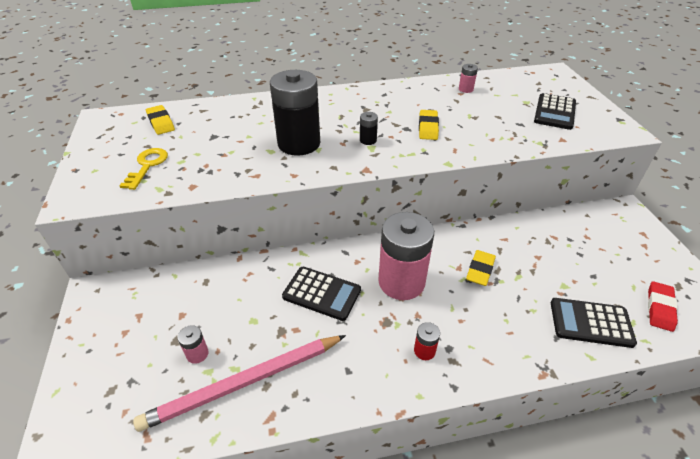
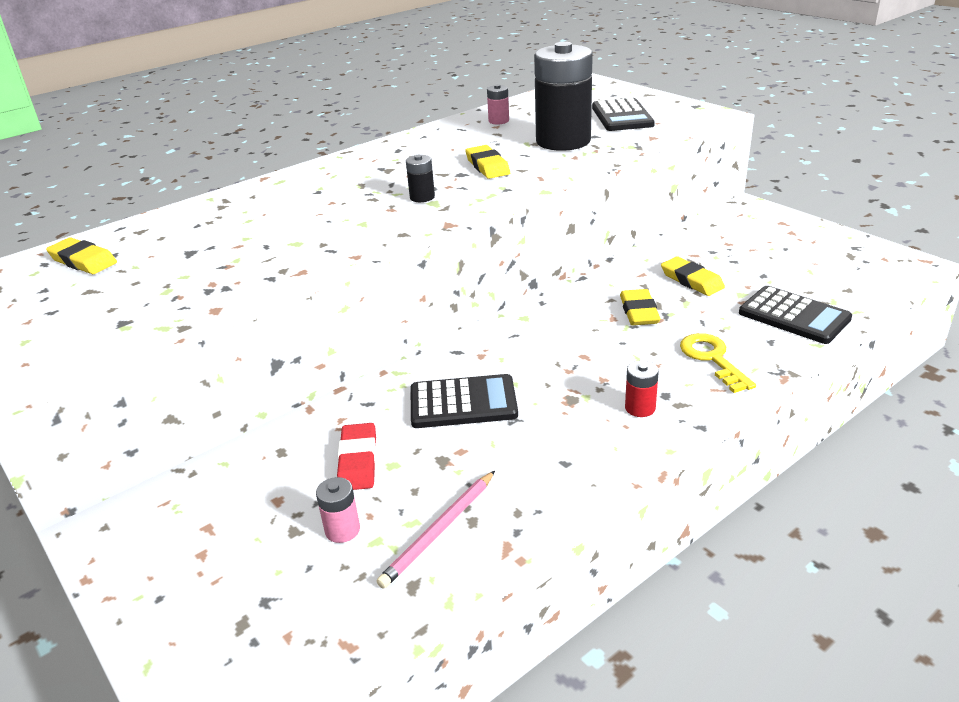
camera: 25 degrees left, 10 degrees down
yellow key [119,148,168,190] -> yellow key moved to [680,333,756,393]
pink pencil [133,335,346,432] -> pink pencil [376,471,495,589], size x0.55
black battery [270,70,320,156] -> black battery moved to [534,42,593,151]
pink battery [378,212,434,300] -> none
black calculator [551,298,637,348] -> black calculator turned 120 degrees counterclockwise [739,286,852,344]
red eraser [648,281,678,332] -> red eraser moved to [337,423,376,490]
none -> yellow eraser [661,257,725,296]

